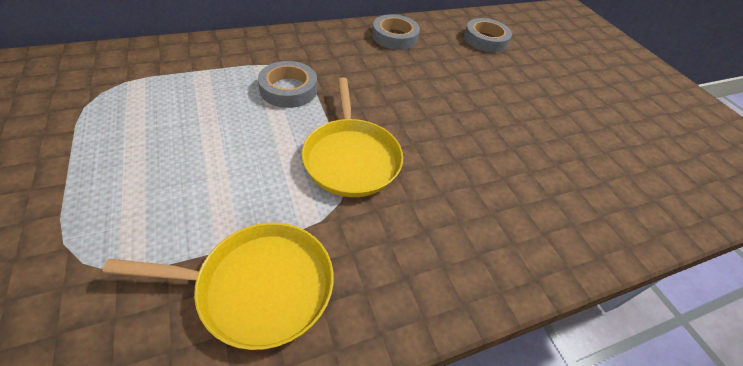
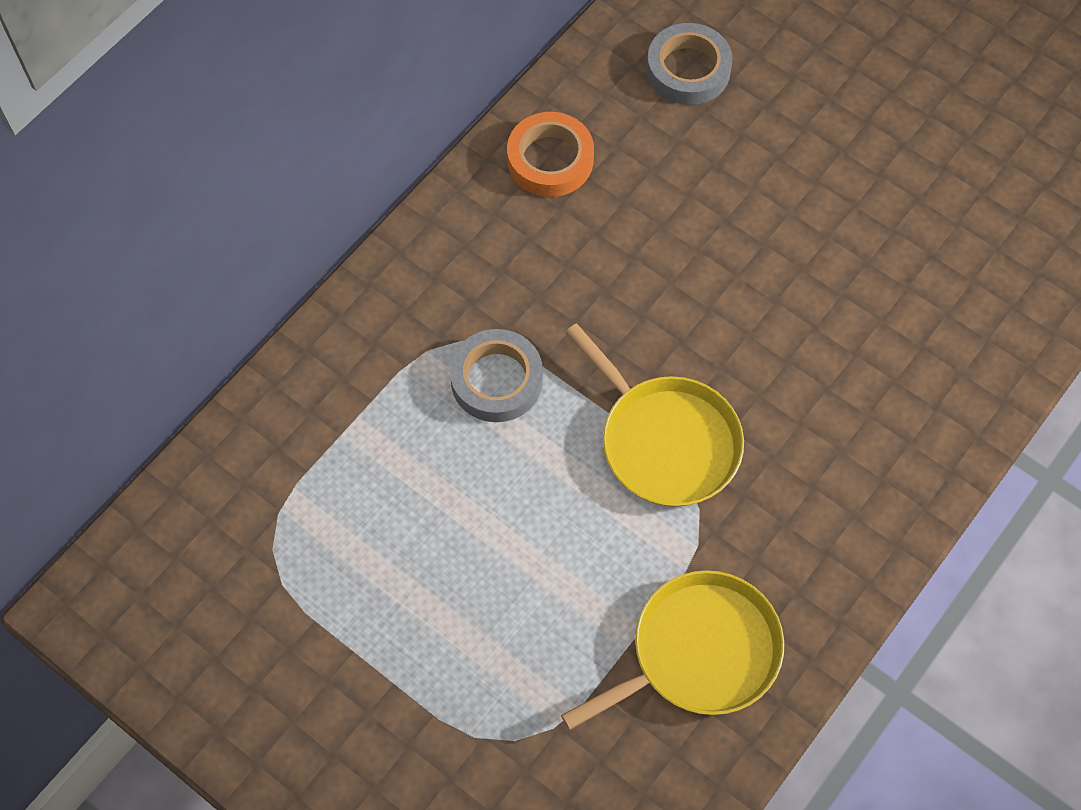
camera: 25 degrees left, 15 degrees up
grey tape [372,14,420,50] -> orange tape [507,112,594,197]

